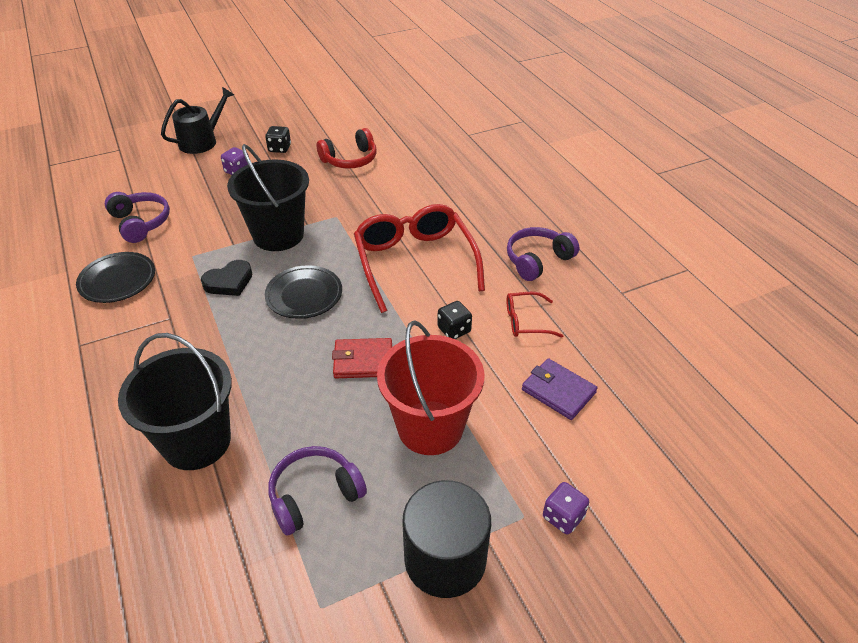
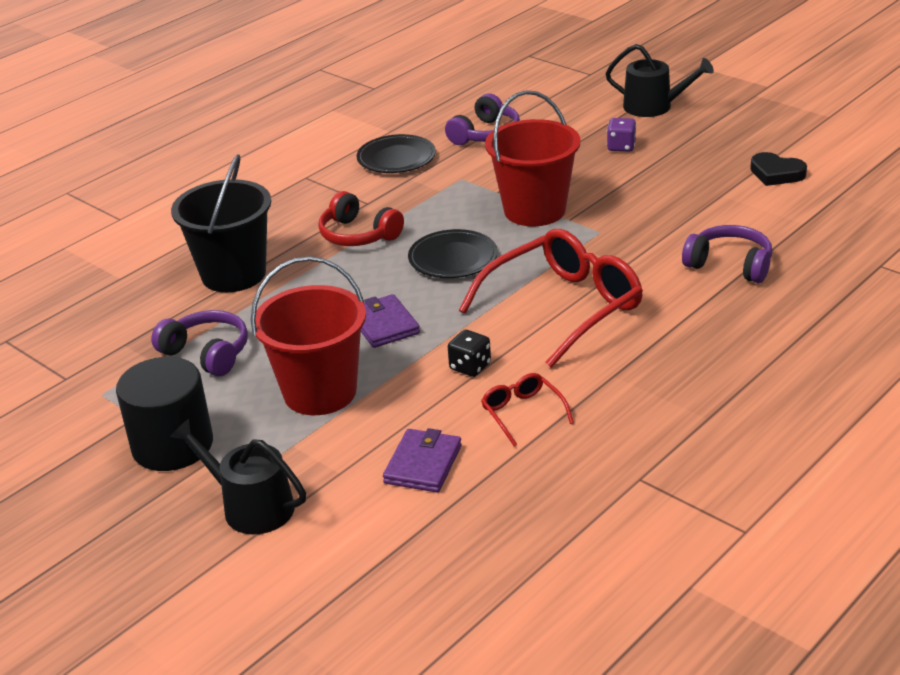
camera: 70 degrees right, 10 degrees down
black heart [201,260,252,296] -> black heart moved to [750,152,807,186]
black bucket [227,144,309,251] -> red bucket [485,90,581,226]
black dice [265,126,291,153] -> none
red headphones [317,128,377,169] -> red headphones moved to [318,191,404,246]
red wallet [332,338,392,378] -> purple wallet [361,294,420,348]
purple headphones [507,227,580,281] -> purple headphones moved to [682,225,772,283]
purple dice [543,482,589,535] -> black watering can [170,419,306,535]

